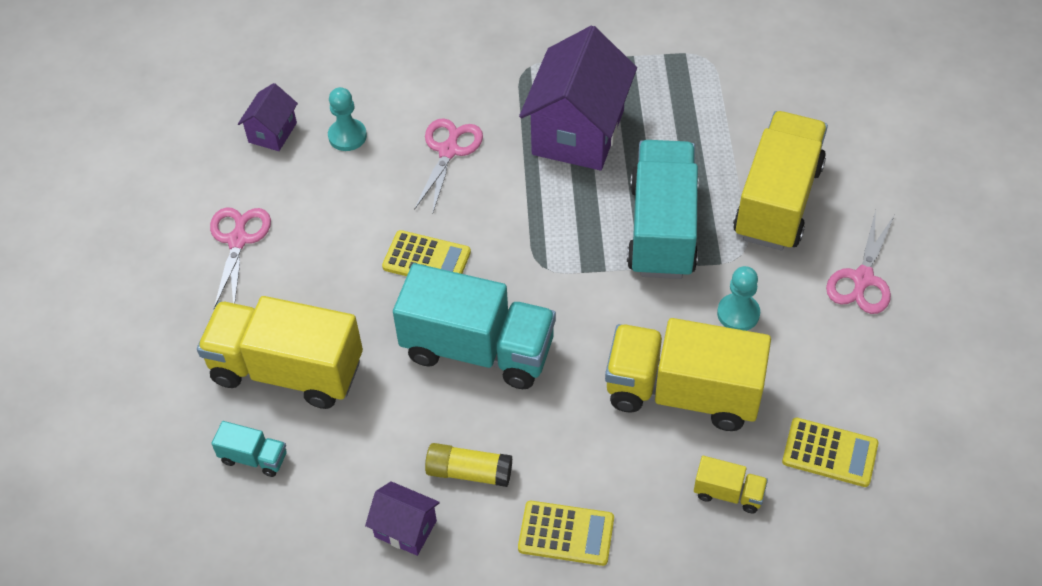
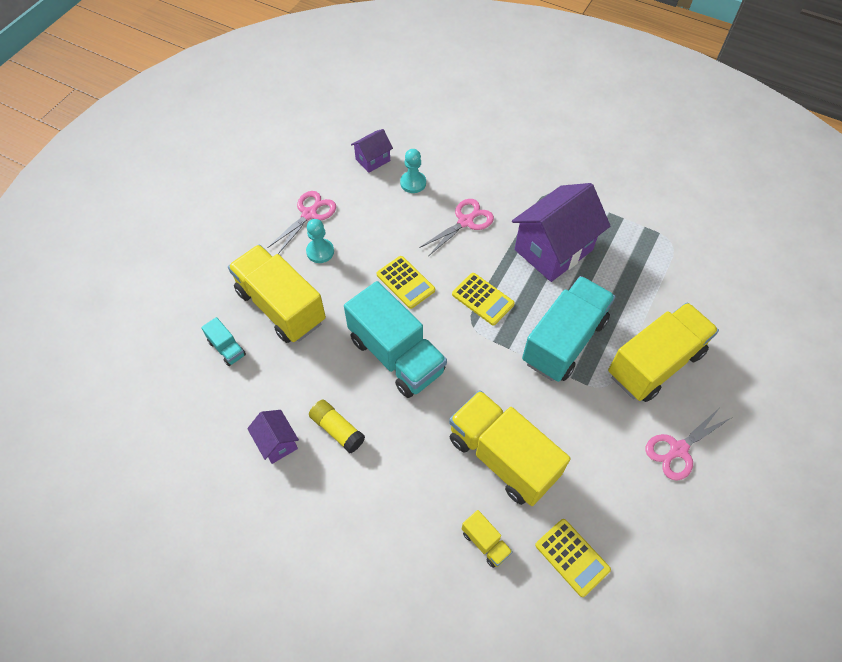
camera: 30 degrees right, 5 degrees up
yellow calculator [518,501,614,566] -> yellow calculator moved to [452,273,515,325]
turquoise pawn [717,266,760,331] -> turquoise pawn moved to [306,219,334,263]

